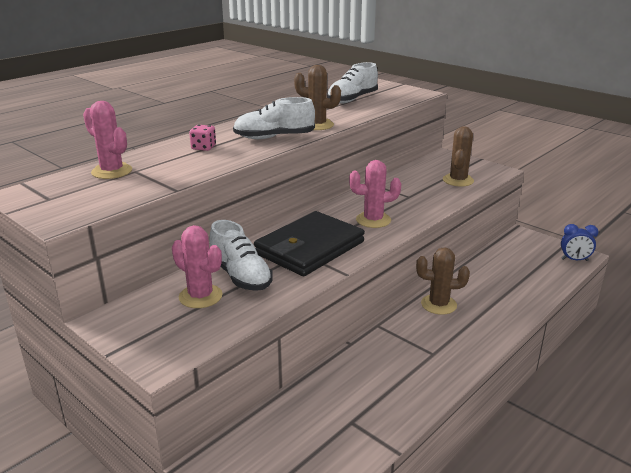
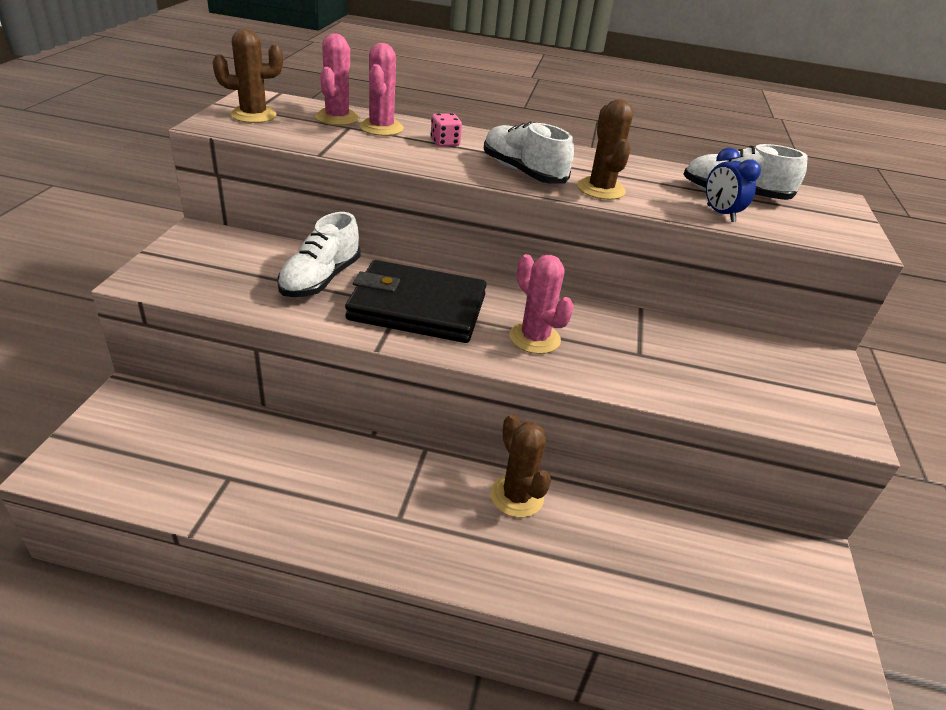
camera: 55 degrees right, 10 degrees up
pink cactus [172,225,223,308] -> pink cactus moved to [359,43,404,136]
brown cactus [443,126,474,187] -> brown cactus moved to [213,28,283,123]
blue clock [561,224,599,261] -> blue clock moved to [706,148,761,222]

